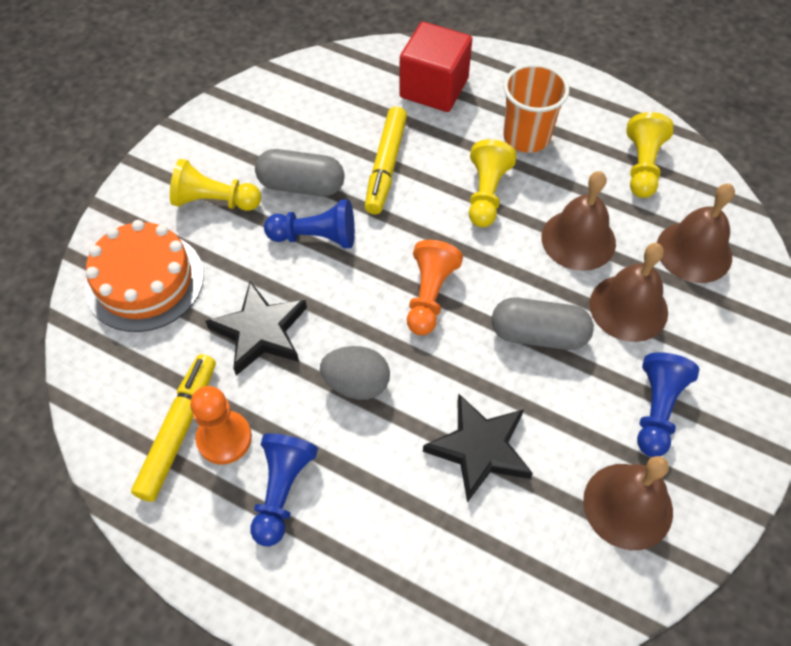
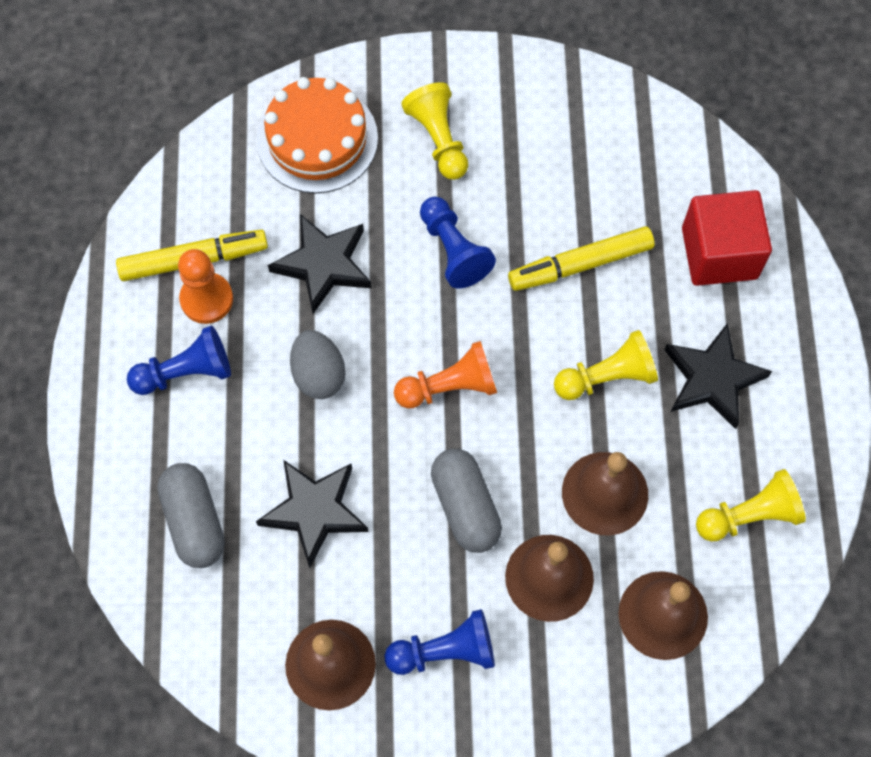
camera: 60 degrees right, 10 degrees up
grey capsule [255,149,344,196] -> grey capsule moved to [157,463,225,568]
orange cup [503,64,570,153] -> black star [665,323,772,429]

